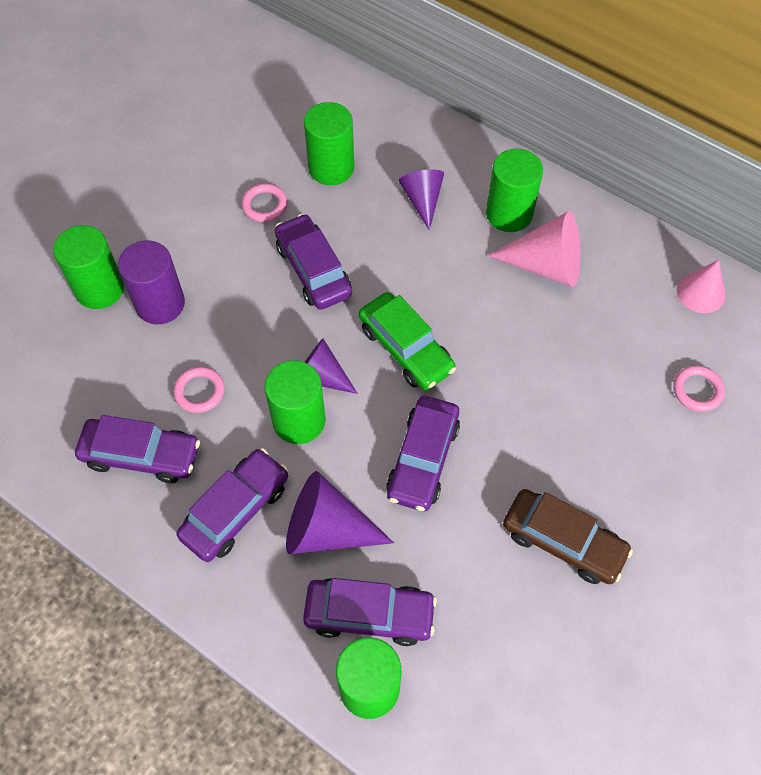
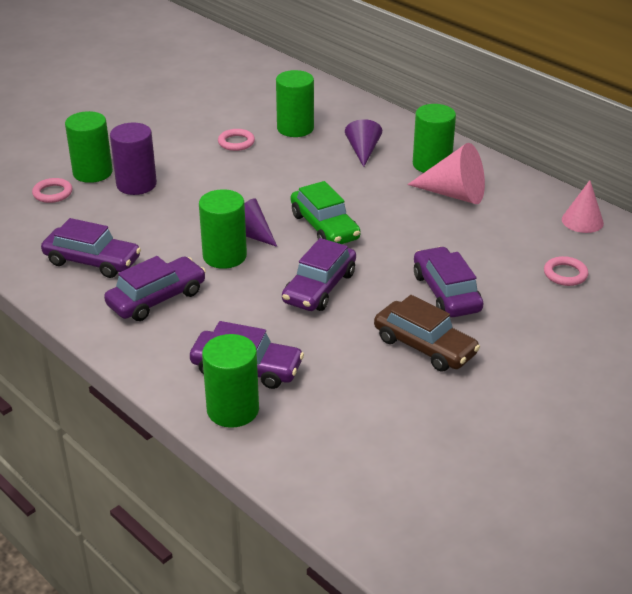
camera: 10 degrees right, 25 degrees down
pink ring [173,367,225,413] -> pink ring moved to [32,178,72,203]
purple car [275,213,352,310] -> purple car moved to [414,246,484,317]
purple cone [286,471,394,554] -> none

